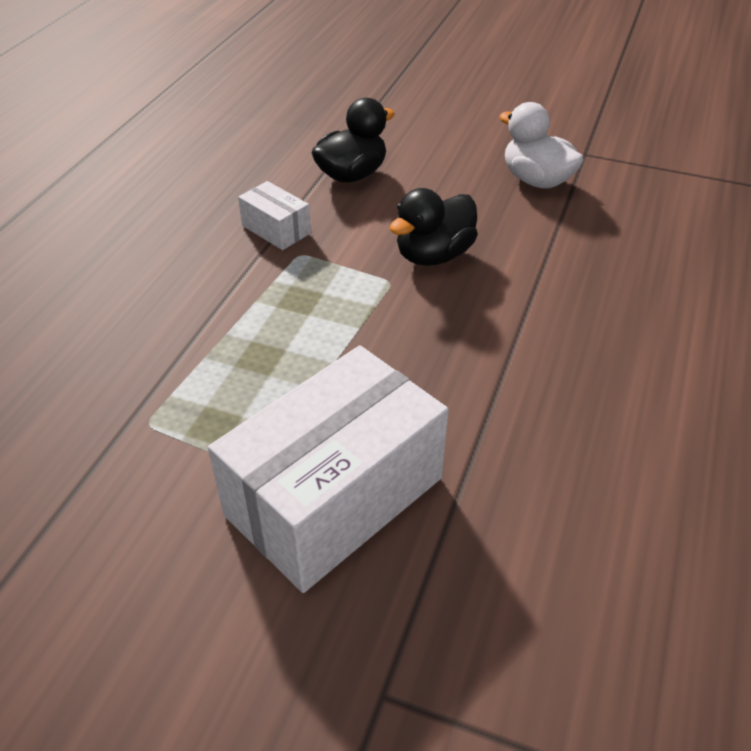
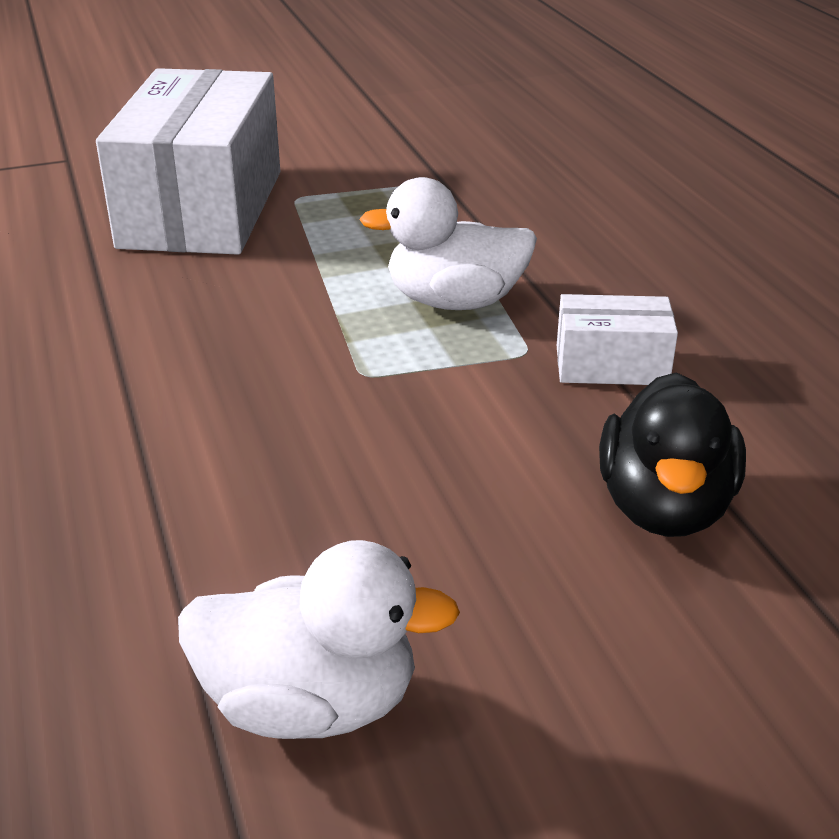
camera: 140 degrees right, 10 degrees down
black duck [389,188,478,266] -> none
none -> white duck [359,177,537,310]

